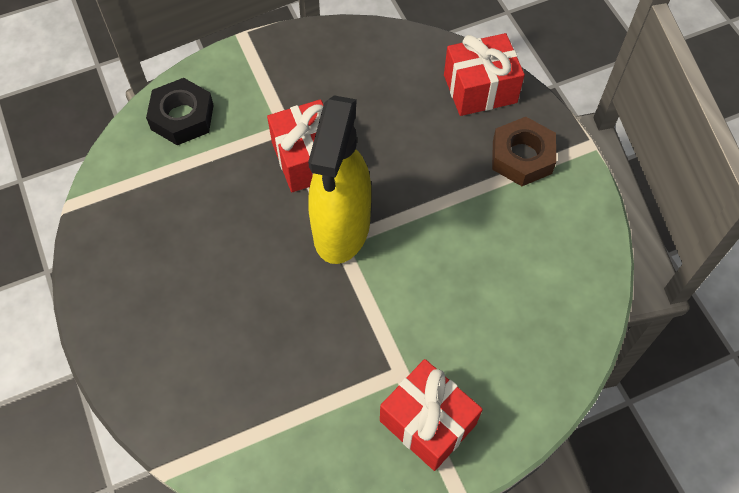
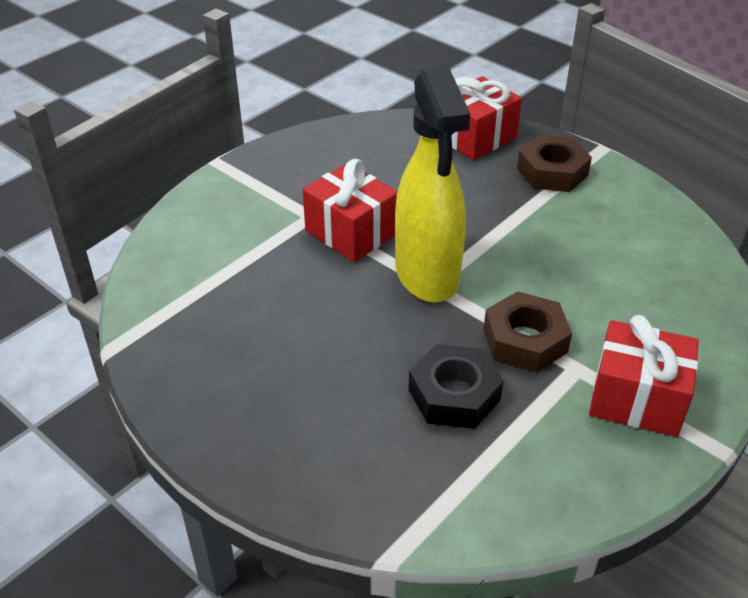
camera: 25 degrees left, 20 degrees down
black nut [146,78,214,145] -> black nut moved to [408,344,503,429]
none -> brown nut [484,291,572,373]

